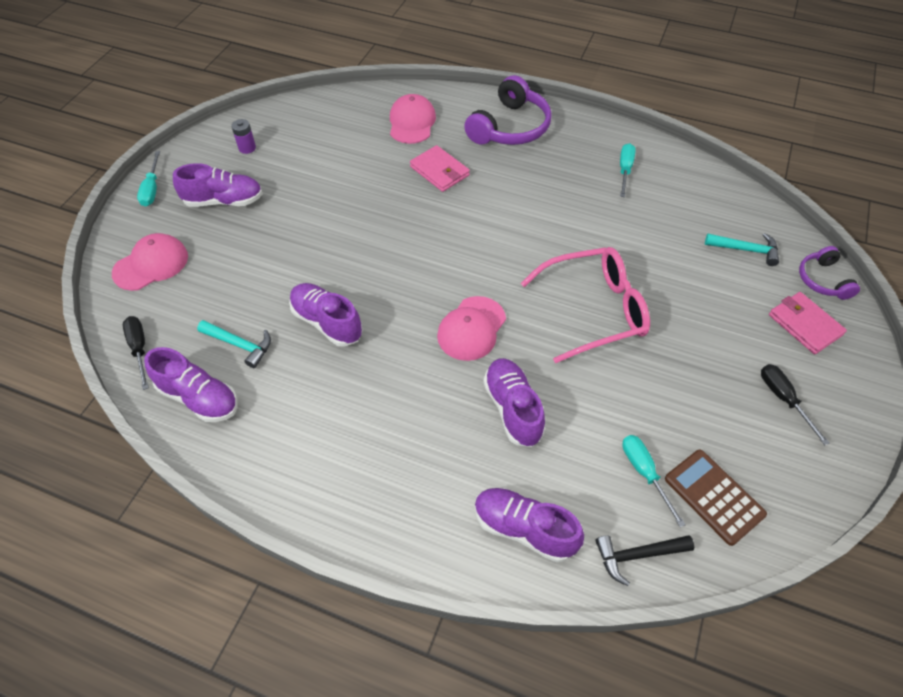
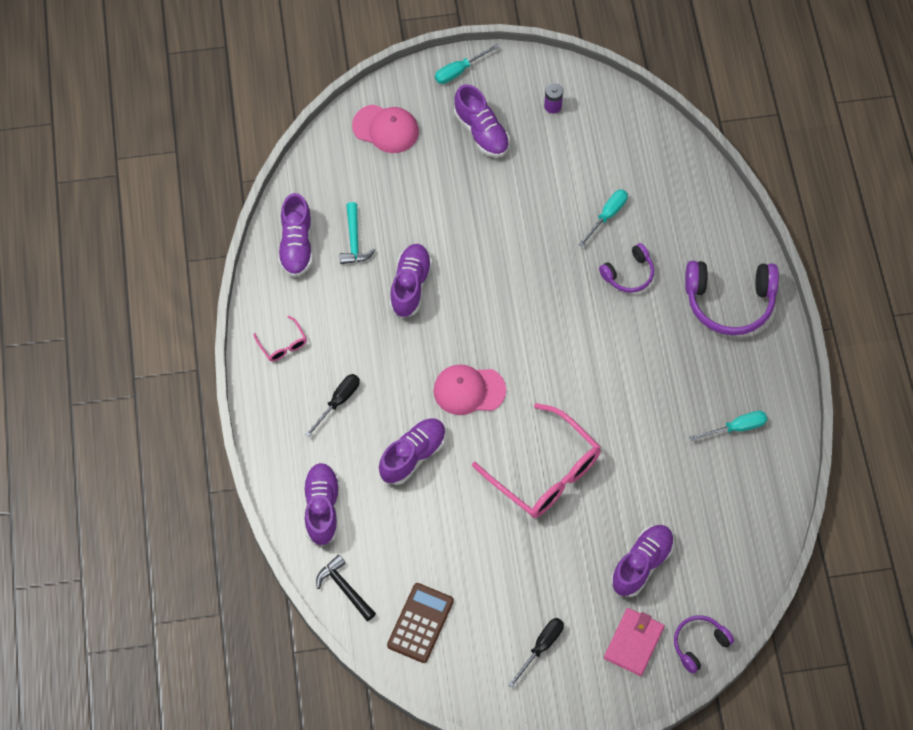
camera: 60 degrees right, 10 degrees up
black screwdriver [123,316,149,390] -> black screwdriver moved to [305,374,360,437]
pink cap [390,94,436,144] -> none
pink wallet [410,145,470,192] -> purple headphones [599,243,654,293]
turquoise screwdriver [622,435,686,527] -> turquoise screwdriver moved to [578,189,628,247]
turquoise hammer [705,233,779,266] -> none
none -> pink glasses [253,315,307,361]
none -> purple shoe [611,525,674,597]

